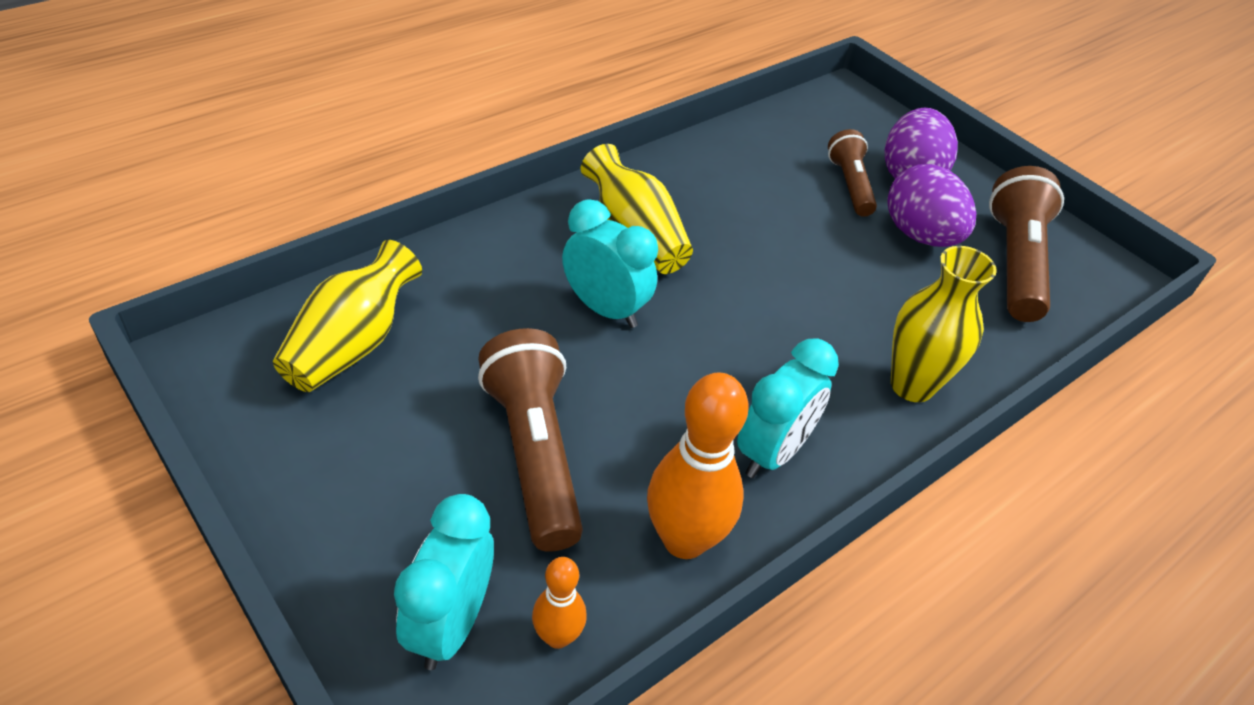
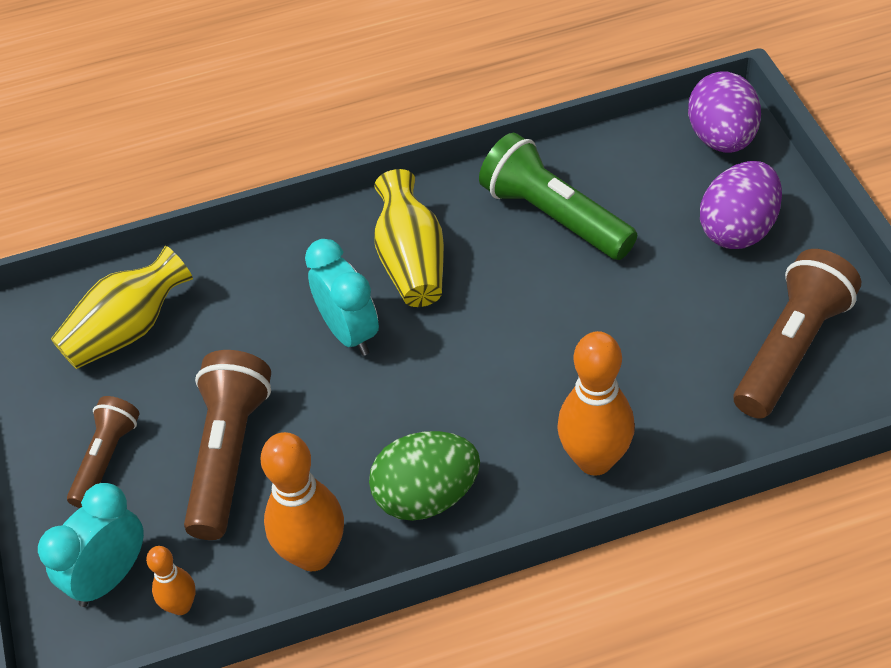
camera: 30 degrees right, 5 degrees up
turquoise clock [737,338,839,478] -> green egg [369,431,480,521]
brown flashlight [828,129,877,217] -> brown flashlight moved to [67,396,140,508]
purple egg [887,164,976,247] -> purple egg moved to [688,72,761,153]
yellow vase [891,246,997,402] -> orange bowling pin [557,331,635,476]
none -> green flashlight [479,133,637,260]

